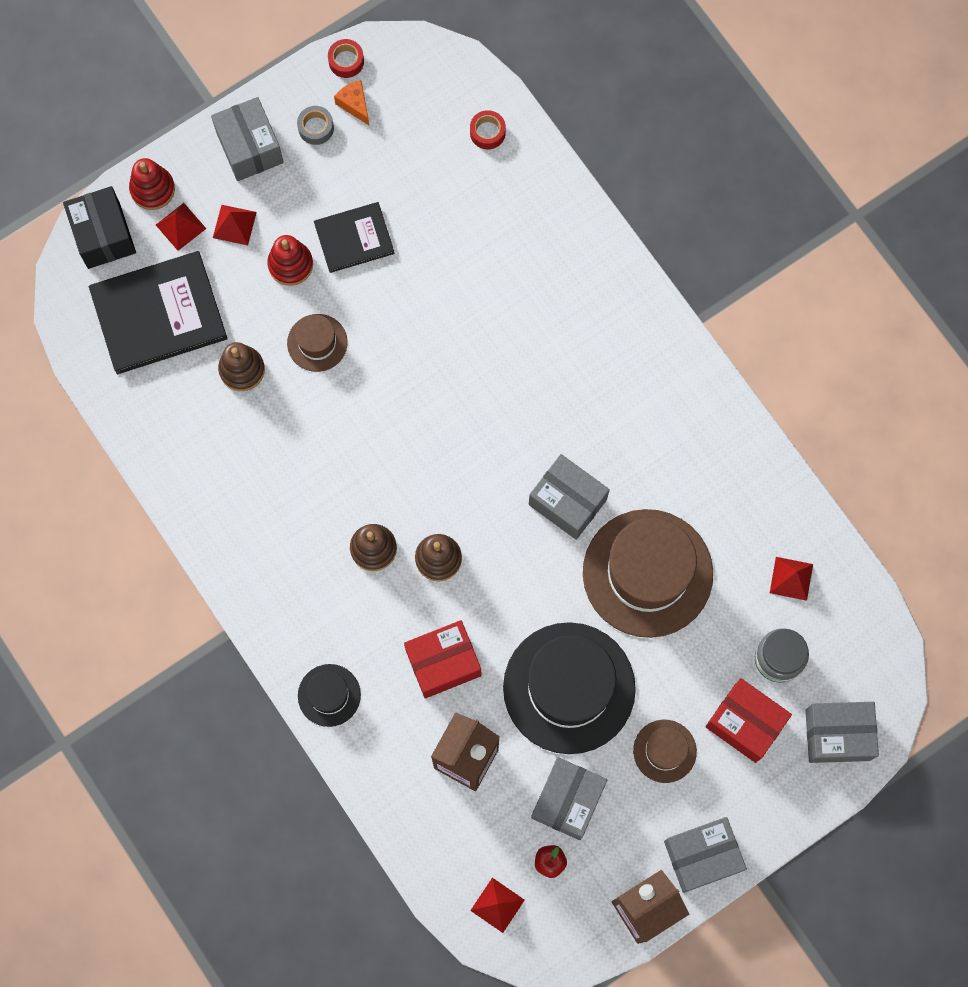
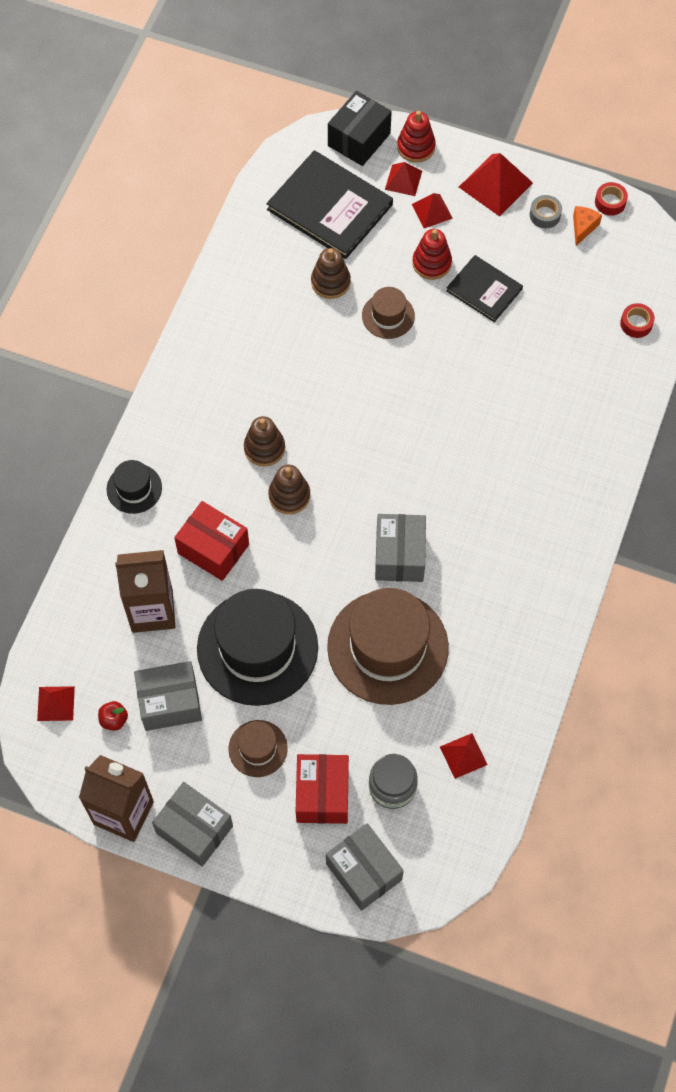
camera: 55 degrees right, 10 degrees down
grey box [211,97,284,181] -> red pyramid [459,153,533,217]

